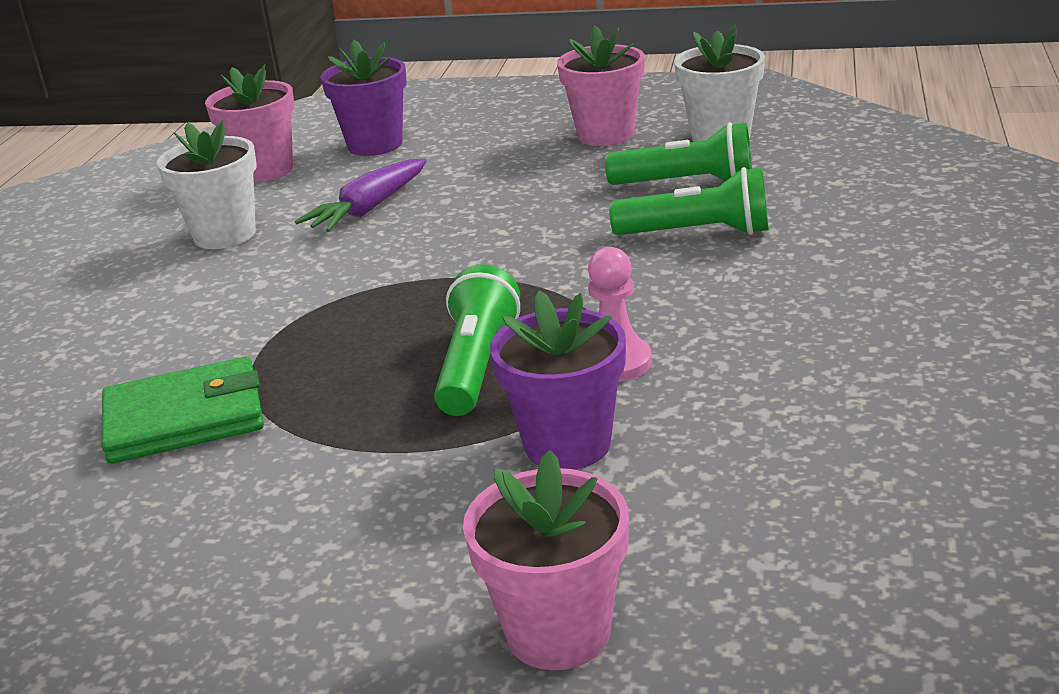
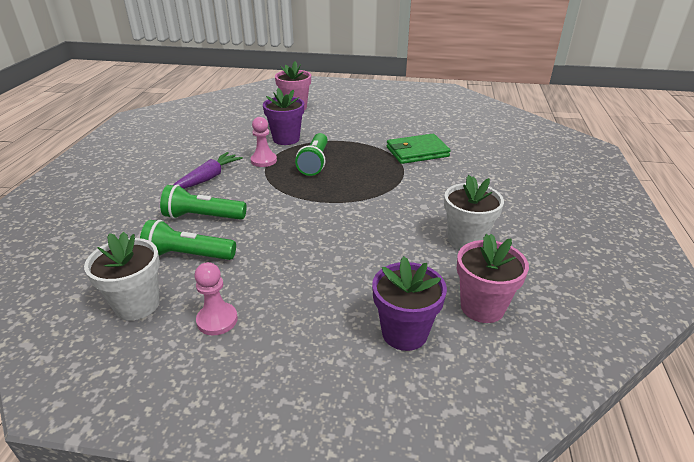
camera: 175 degrees right, 5 degrees up
purple carrot [295,159,426,232] -> purple carrot moved to [174,152,243,189]
pink flower pot [557,25,645,146] -> pink pawn [195,262,238,335]

